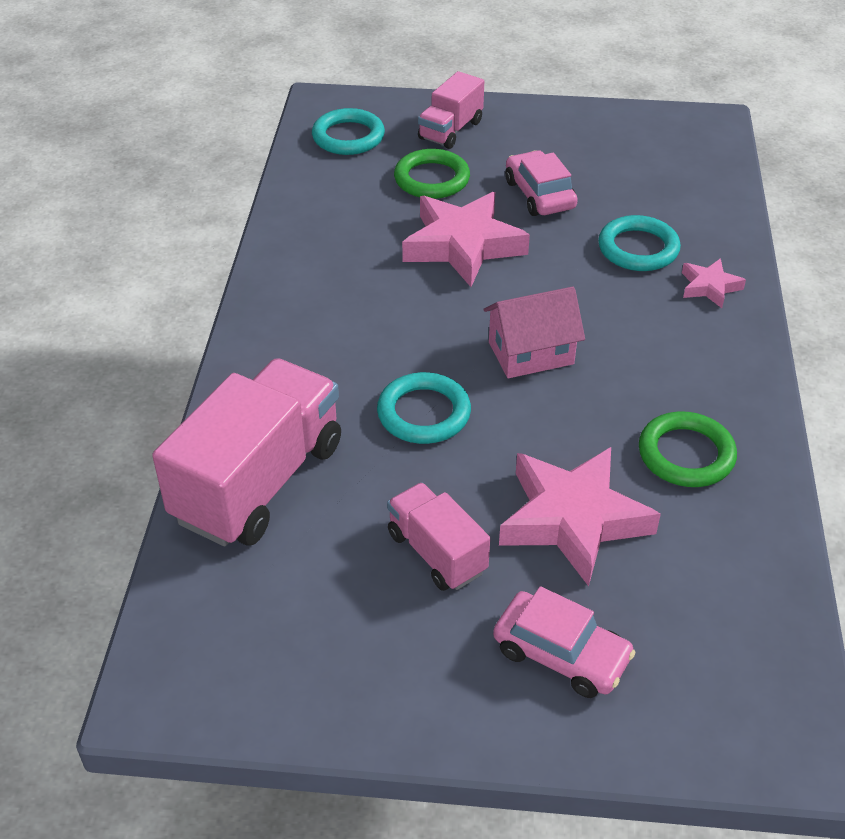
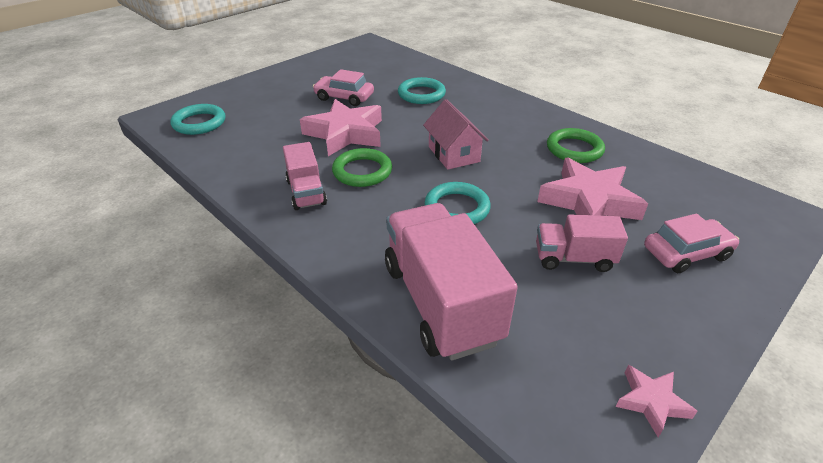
camera: 50 degrees left, 5 degrees down
green ring [394,149,470,199] -> green ring moved to [332,148,392,187]
pink truck [418,71,484,149] -> pink truck moved to [283,142,327,210]
pink house [483,286,585,378] -> pink house turned 45 degrees counterclockwise [423,99,489,170]
pink star [682,258,746,308] -> pink star moved to [616,365,698,437]

